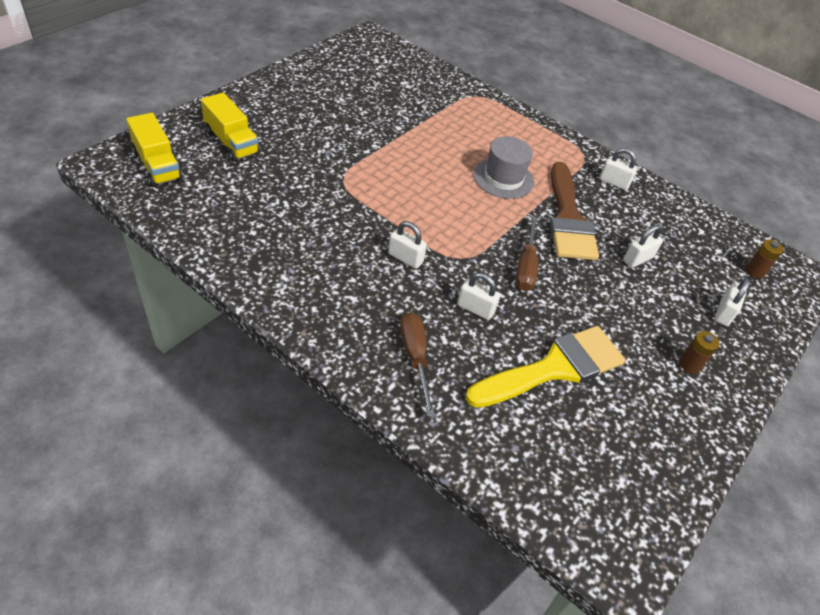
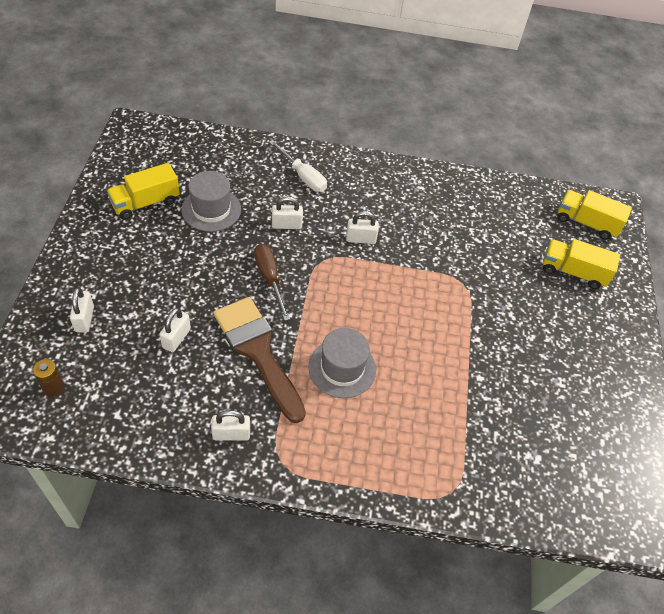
camera: 150 degrees right, 5 degrees up
brown screwdriver [400,312,435,417] -> white screwdriver [269,140,327,192]
yellow brush [465,326,626,408] -> grey hat [181,171,241,232]
brown battery [679,331,719,374] -> none
none -> yellow truck [107,163,180,220]

